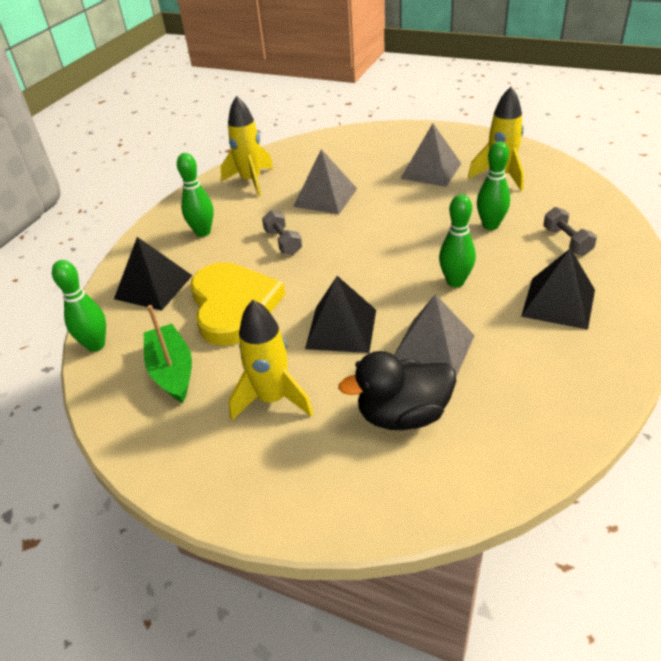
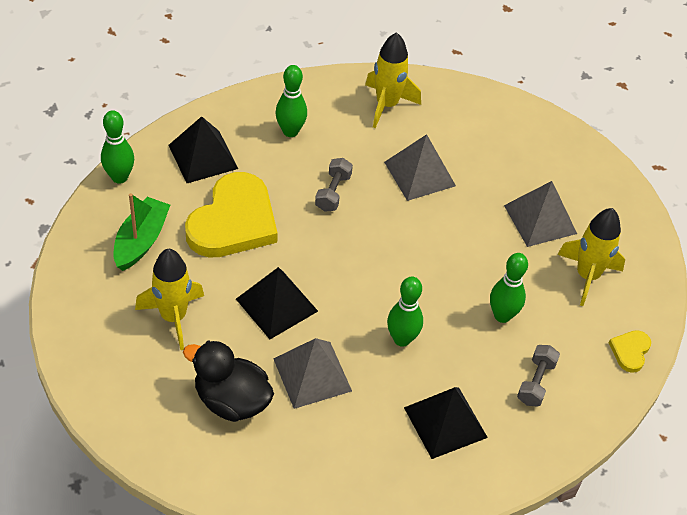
camera: 35 degrees right, 10 degrees up
none -> yellow heart [609,330,651,373]

